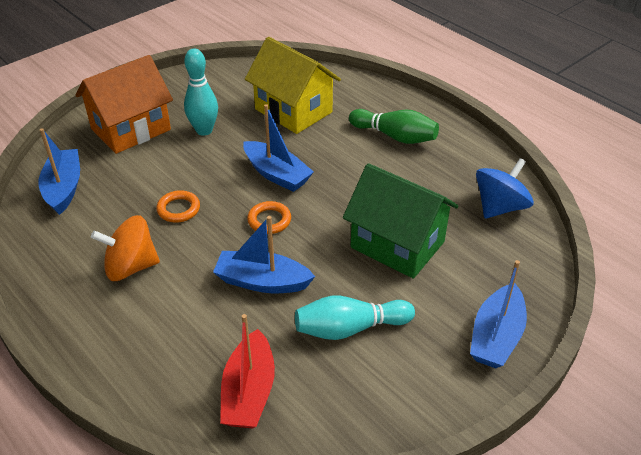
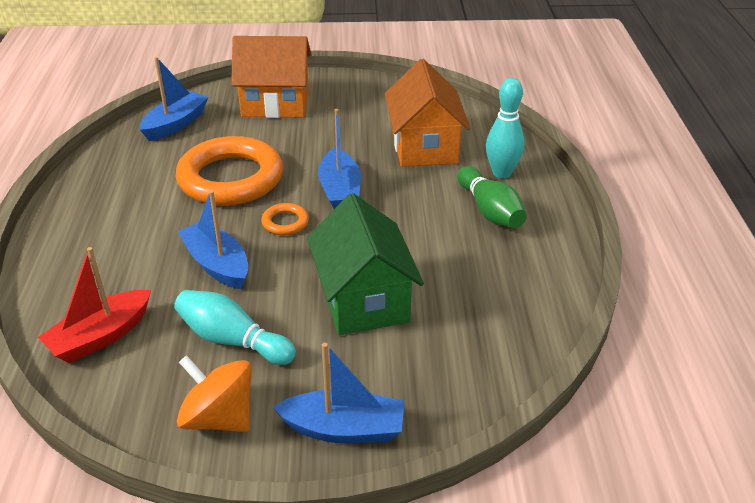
camera: 40 degrees right, 5 degrees down
orange spinning top [91,215,160,281] -> orange spinning top moved to [177,355,252,432]
orange ring [156,190,200,223] -> orange ring [176,136,283,206], size x2.40
turquoise bowling pin [184,48,218,136] -> turquoise bowling pin moved to [486,78,524,178]
yellow house [245,37,341,134] -> orange house [385,59,470,167]
blue boat [470,260,527,368] -> blue boat turned 150 degrees counterclockwise [273,343,404,443]
blue spinning top [476,158,534,218] -> none

